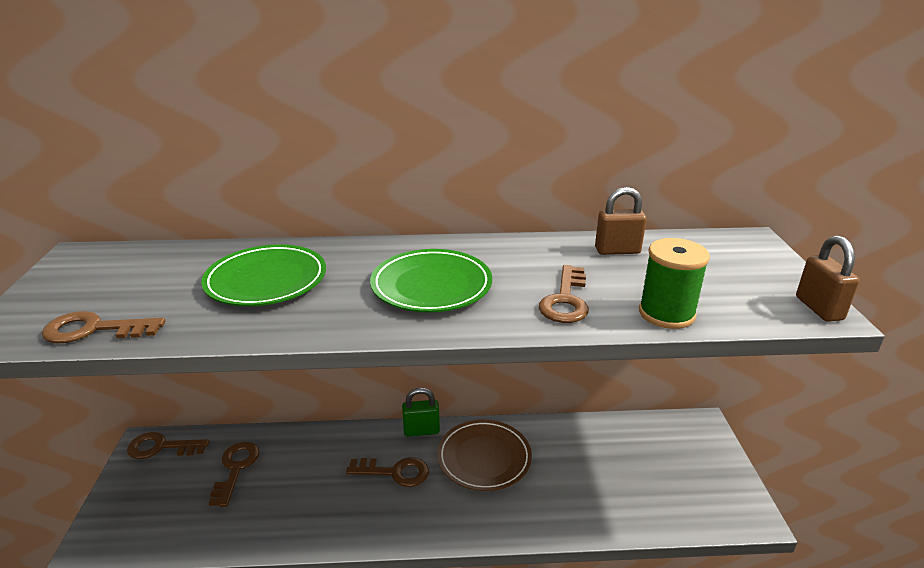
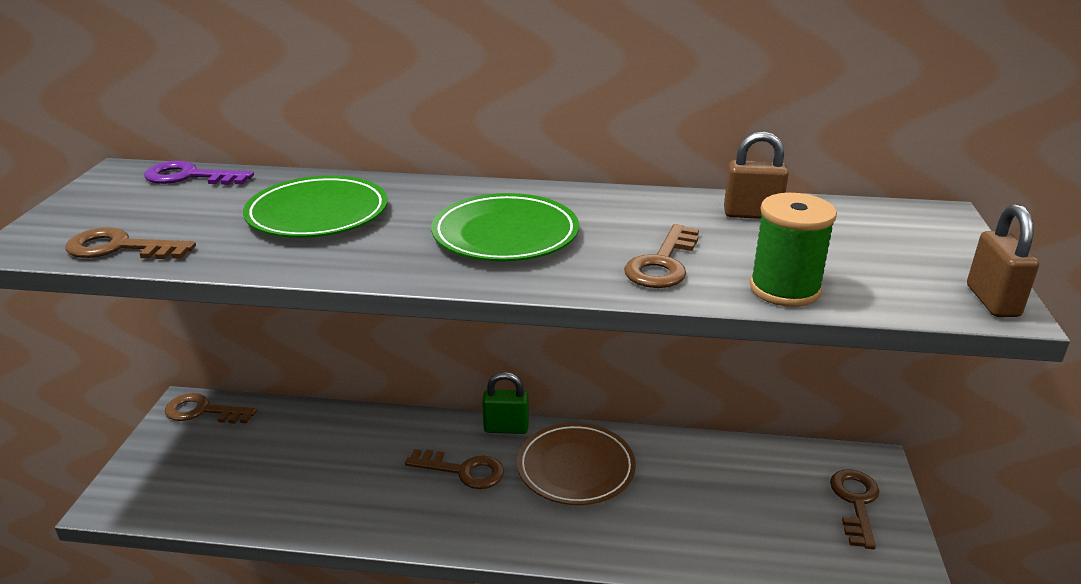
camera: 10 degrees right, 0 degrees up
brown key [209,442,260,507] -> brown key moved to [830,469,880,549]
none -> purple key [144,161,254,185]

